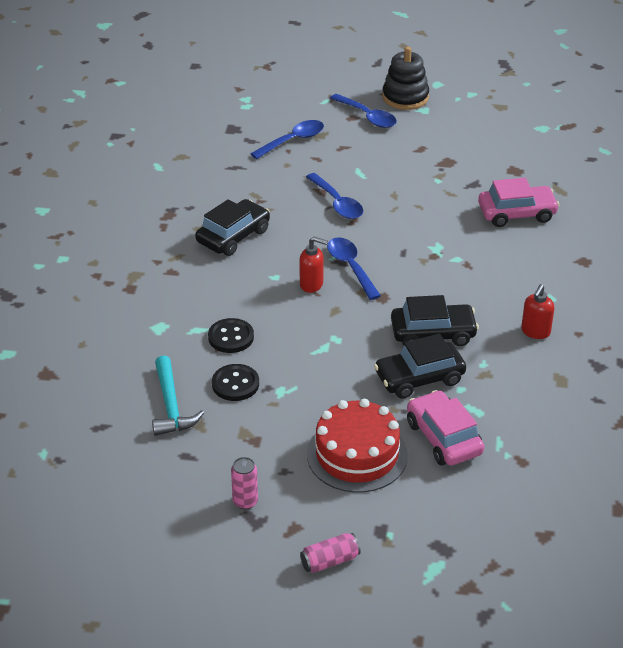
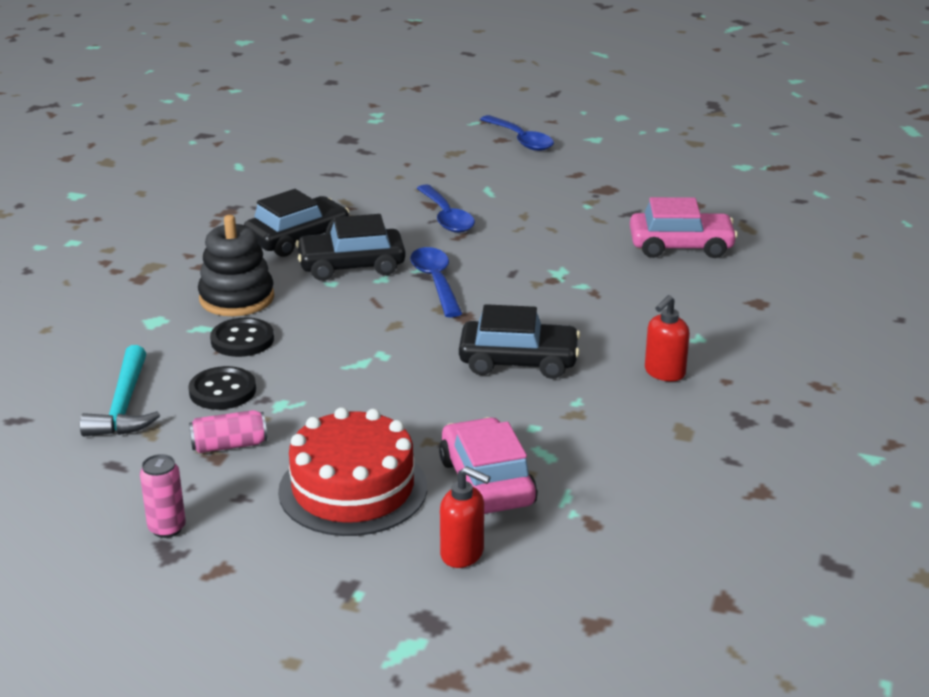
camera: 10 degrees right, 10 degrees down
blue spoon [250,120,324,159] -> none
red soap dispenser [300,237,328,293] -> red soap dispenser moved to [440,466,491,568]
pink can [300,533,361,573] -> pink can moved to [189,410,267,453]
black car [374,334,466,399] -> black car moved to [295,214,406,281]
black stacking toy [382,47,429,110] -> black stacking toy moved to [198,215,274,316]

